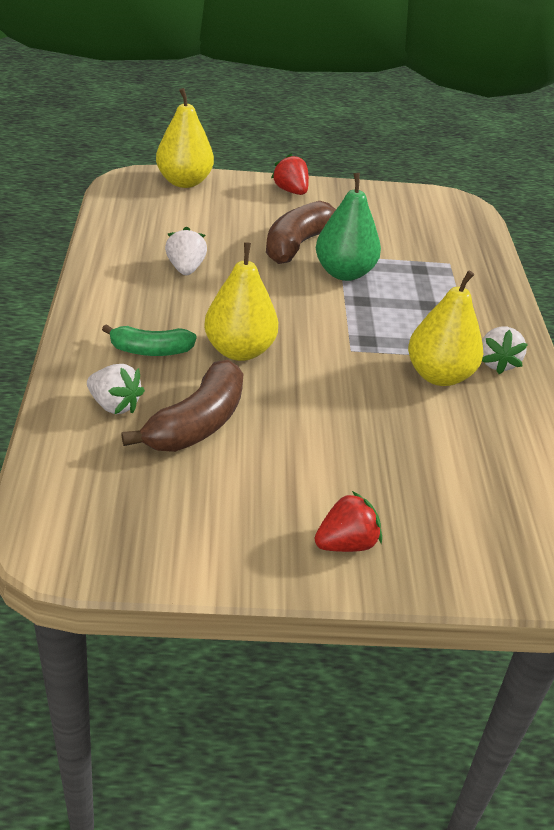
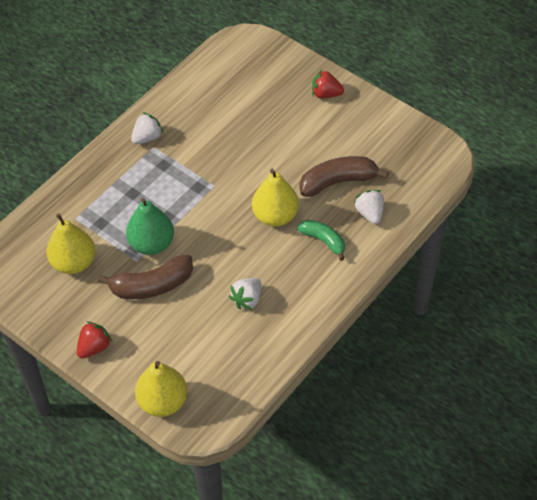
camera: 135 degrees left, 15 degrees up
red strawberry [271,153,309,195] -> red strawberry turned 150 degrees counterclockwise [77,321,112,359]
yellow pear [408,271,483,386] -> yellow pear moved to [46,213,95,274]

